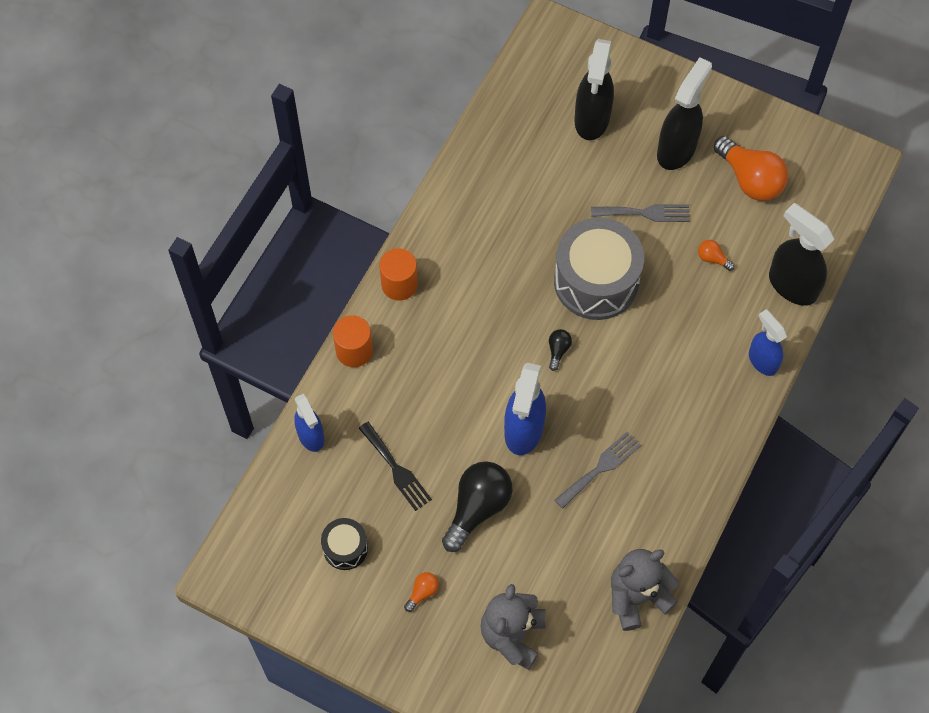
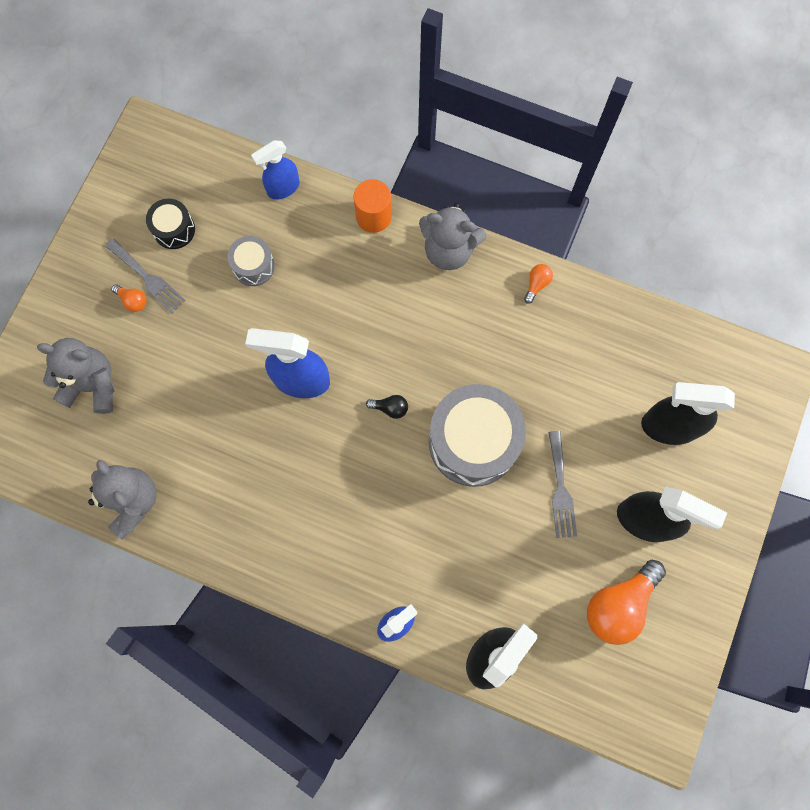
camera: 85 degrees right, 10 degrees up
black fork [359,422,432,511] -> grey drum [227,236,275,286]
orange cylinder [379,248,418,300] -> grey teddy bear [419,203,487,270]
black light bulb [442,461,512,552] -> none
grey fork [555,431,641,509] -> grey fork moved to [105,238,186,314]
orange light bulb [698,240,735,271] -> orange light bulb moved to [524,264,553,304]

